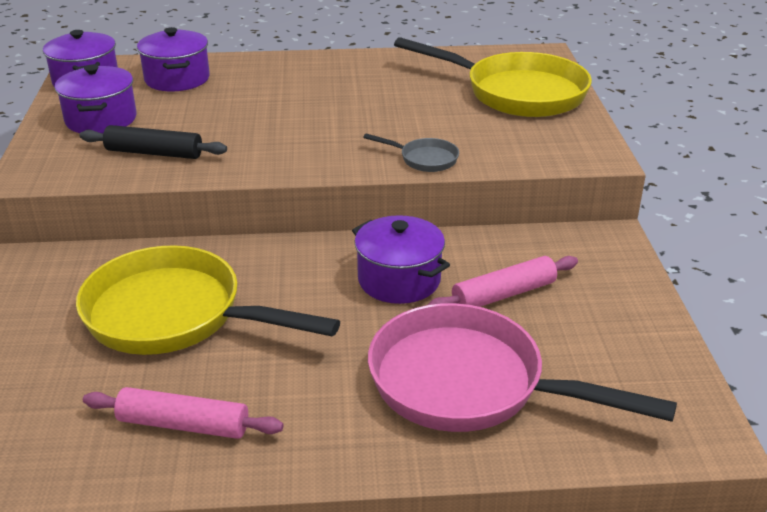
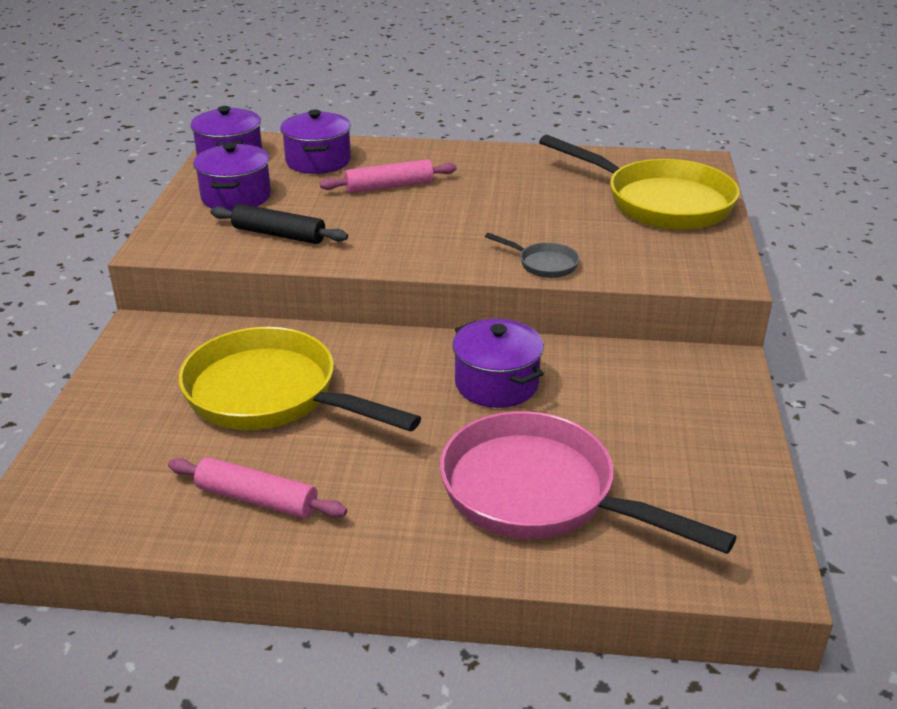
camera: 10 degrees right, 0 degrees up
pink rolling pin [428,256,578,307] -> pink rolling pin moved to [320,159,457,193]

